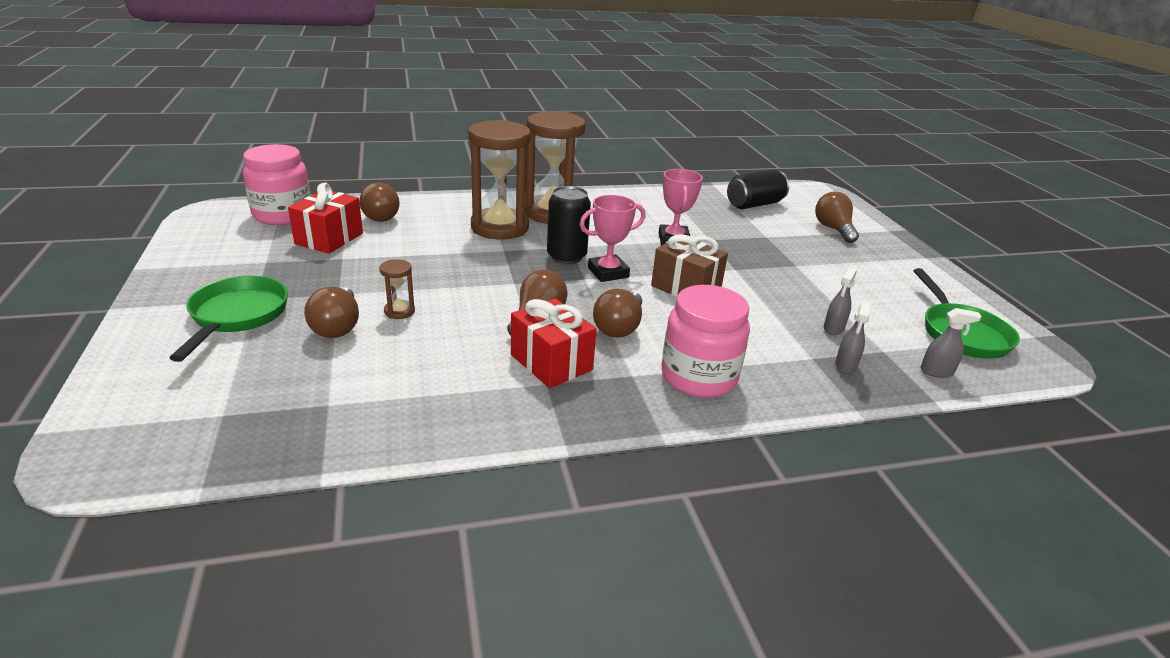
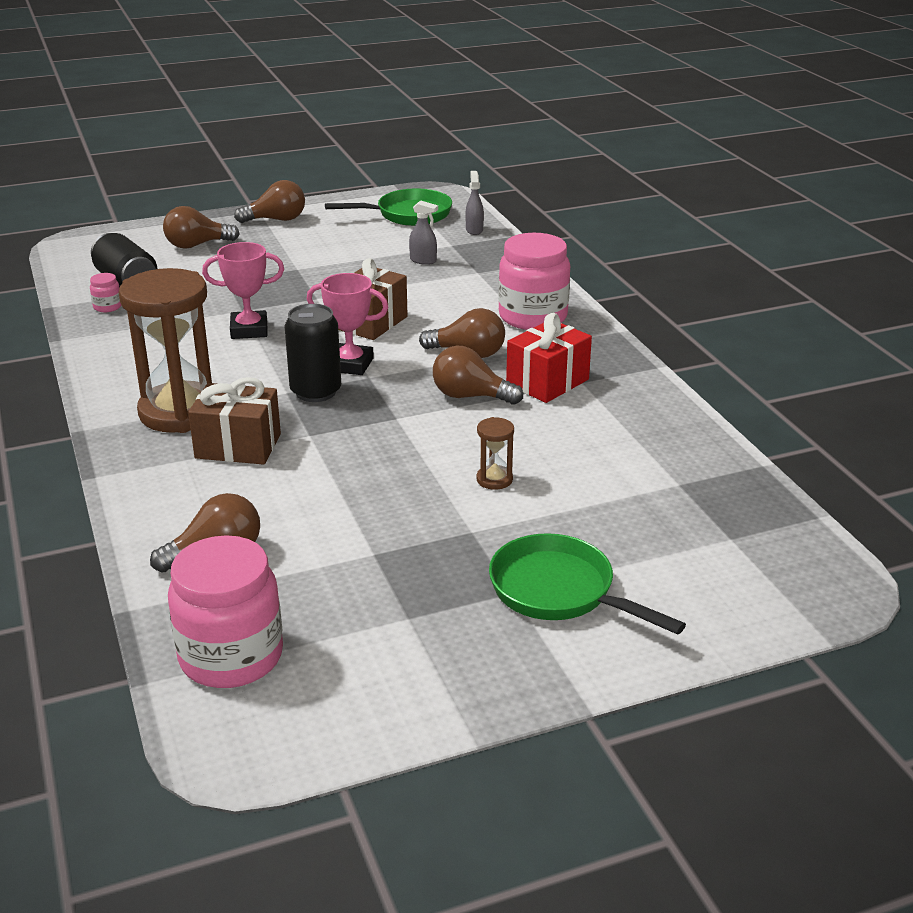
camera: 95 degrees left, 0 degrees up
green pan [170,276,288,362] -> green pan turned 45 degrees clockwise [489,533,686,635]
red gift [288,183,363,253] -> none
brown light bulb [304,287,359,338] -> brown light bulb moved to [234,180,305,223]
brown hourglass [468,120,531,239] -> brown gift [188,377,281,465]
pink trophy [579,195,646,282] -> pink trophy turned 45 degrees counterclockwise [307,273,389,375]
grey spray bottle [835,301,871,374] -> none
none -> pink jar [90,273,121,312]

